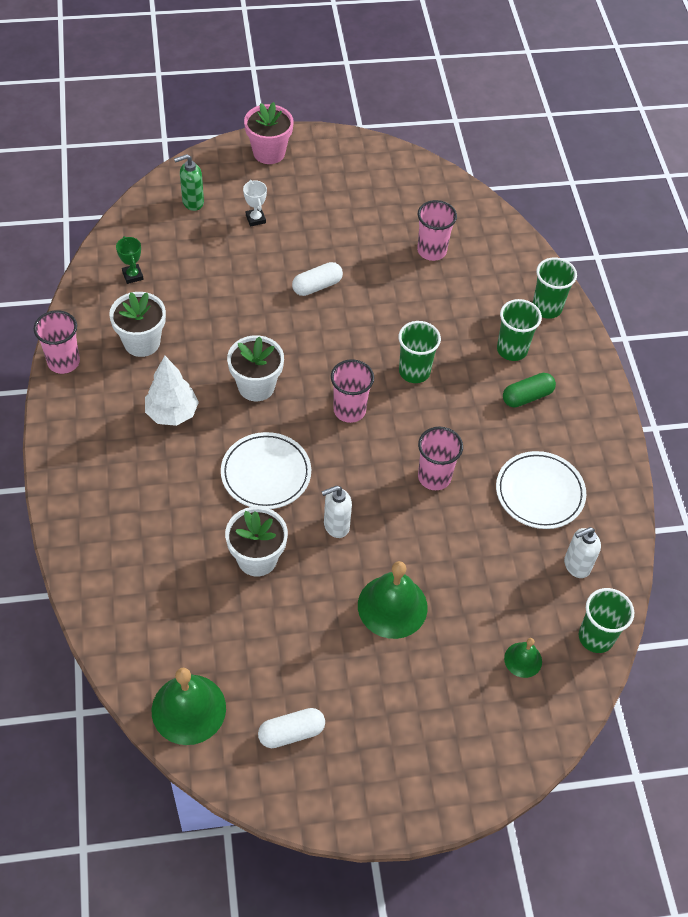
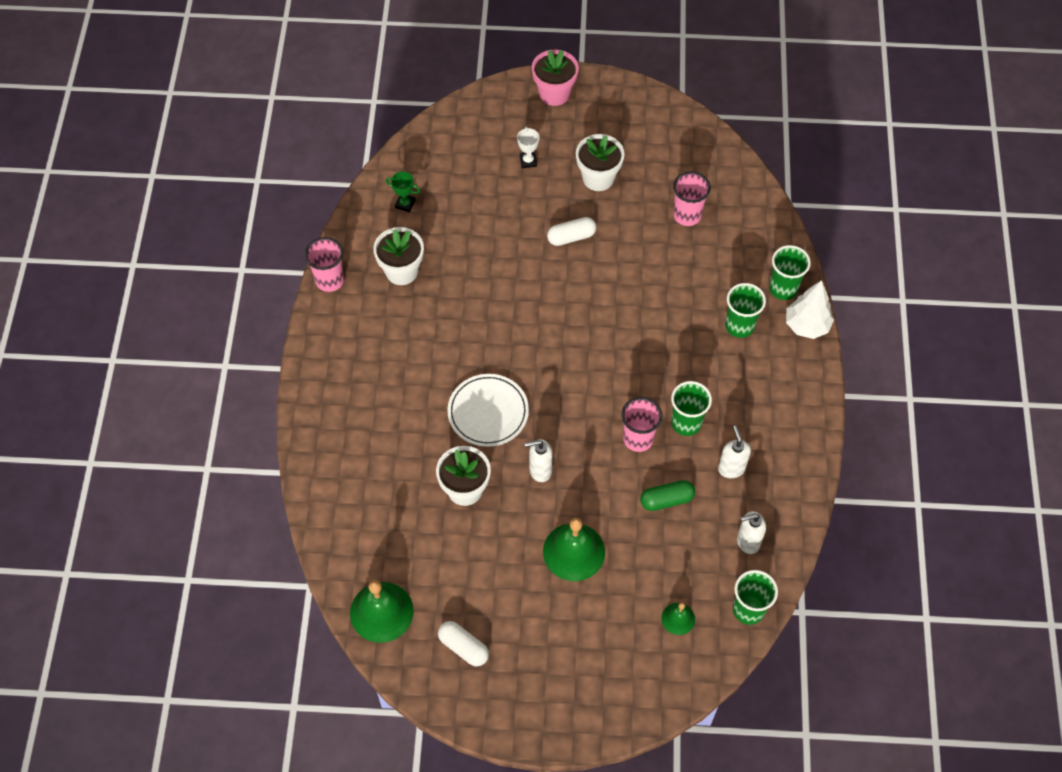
camera: 15 degrees right, 5 degrees up
green trophy [116,236,144,284] -> green trophy turned 60 degrees counterclockwise [386,171,420,212]
white tree [145,356,199,426] -> white tree moved to [786,280,834,339]
green soap dispenser [174,154,204,211] -> none
white flower pot [227,335,284,401] -> white flower pot moved to [576,134,624,191]
white capsule [258,708,325,748] -> white capsule turned 45 degrees clockwise [438,621,489,667]
pink cup [331,359,374,423] -> none
green cup [398,321,441,383] -> green cup moved to [671,381,712,436]
white plate [496,451,586,529] -> white soap dispenser [718,425,751,478]
green capsule [503,373,556,408] -> green capsule moved to [640,480,695,511]

